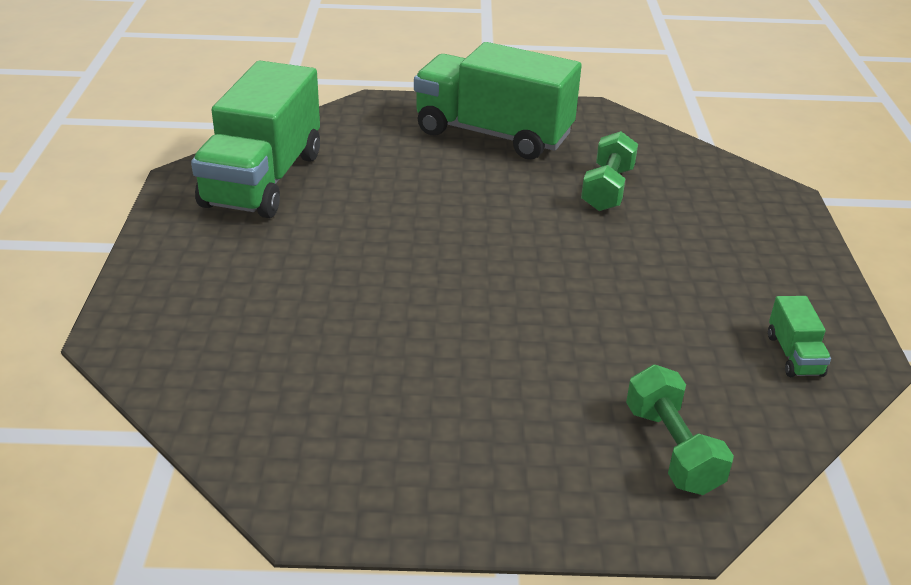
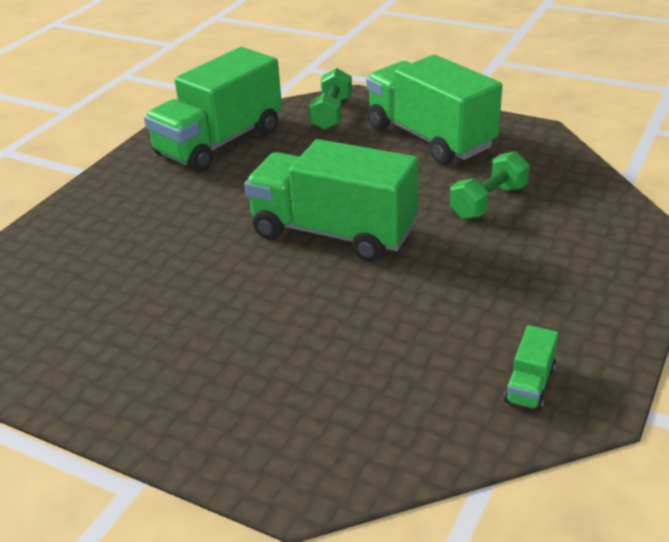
camera: 30 degrees right, 0 degrees up
green dumbbell [626,365,734,495] -> green dumbbell moved to [308,68,352,130]
none -> green truck [244,139,418,262]

